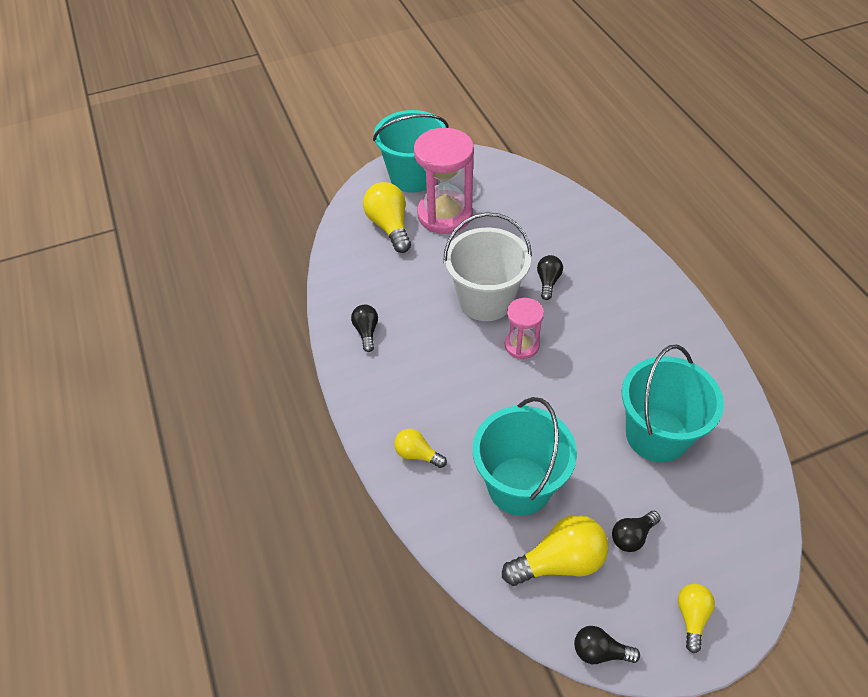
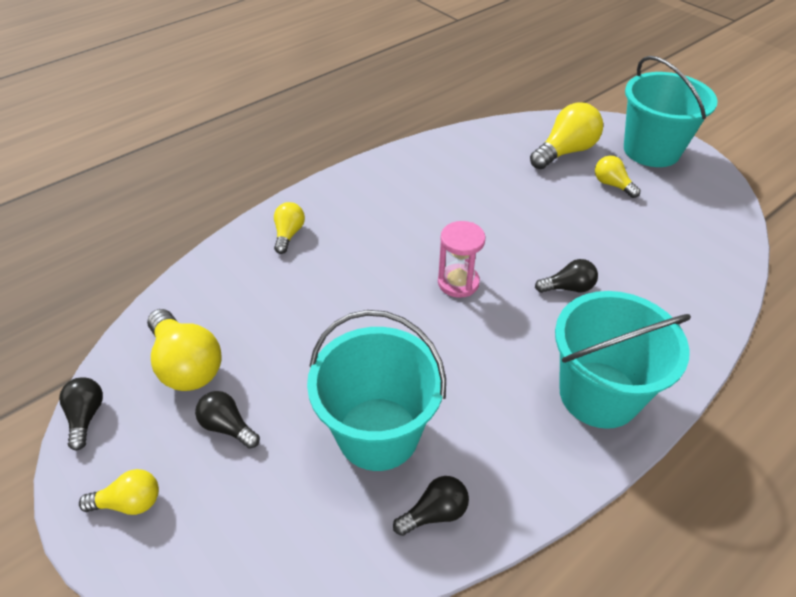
camera: 70 degrees right, 5 degrees down
black light bulb [351,305,378,352] -> black light bulb moved to [393,476,469,536]
pink hourglass [414,128,474,234] -> yellow light bulb [595,156,641,198]
white bucket [443,212,532,321] -> none
turquoise bucket [473,397,577,516] -> turquoise bucket moved to [555,291,691,429]

